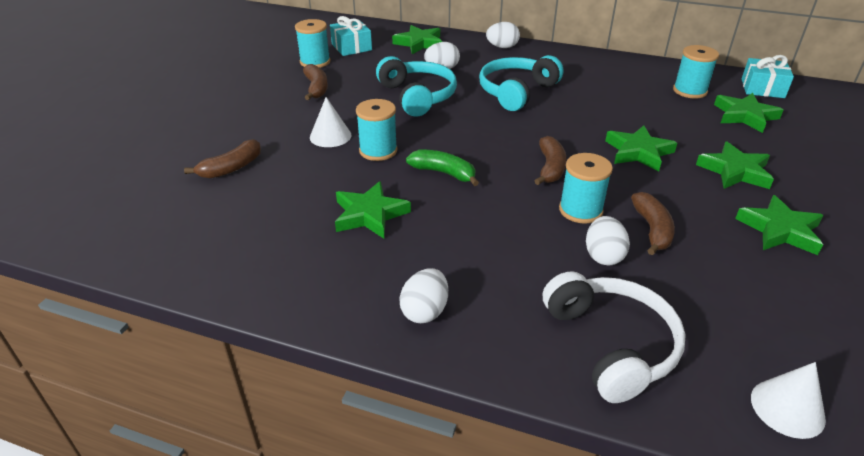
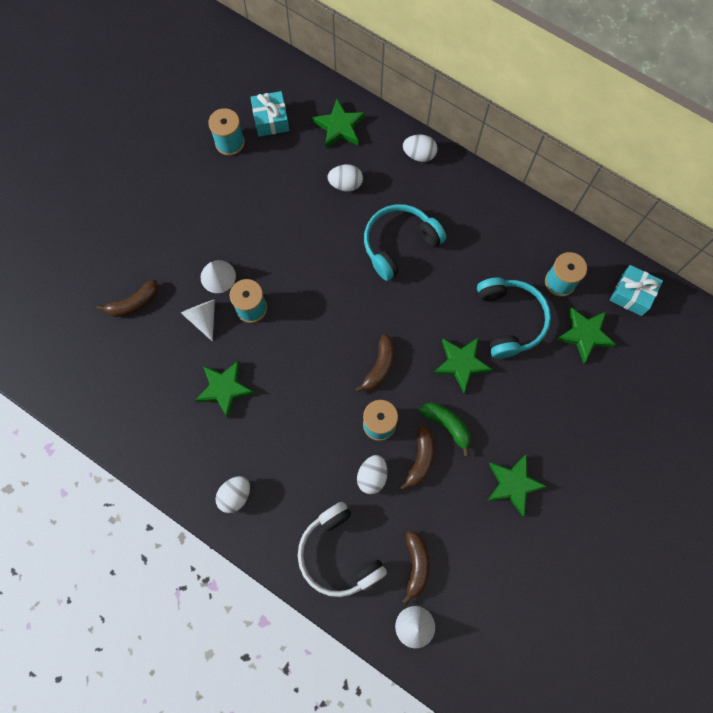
camera: 15 degrees right, 35 degrees up
brown banana [303,64,328,100] -> brown banana moved to [403,531,429,605]
turquoise headphones [376,56,457,117] -> turquoise headphones moved to [477,278,551,359]
green banana [406,150,479,186] -> green banana moved to [419,403,471,457]
white headphones [543,271,686,403] -> white headphones turned 150 degrees clockwise [298,502,387,597]
green star [696,142,774,189] -> none
none -> white cone [181,299,215,342]

